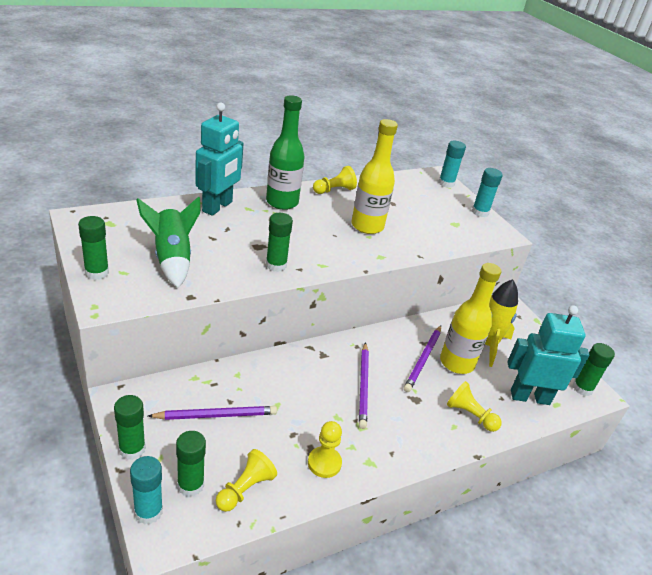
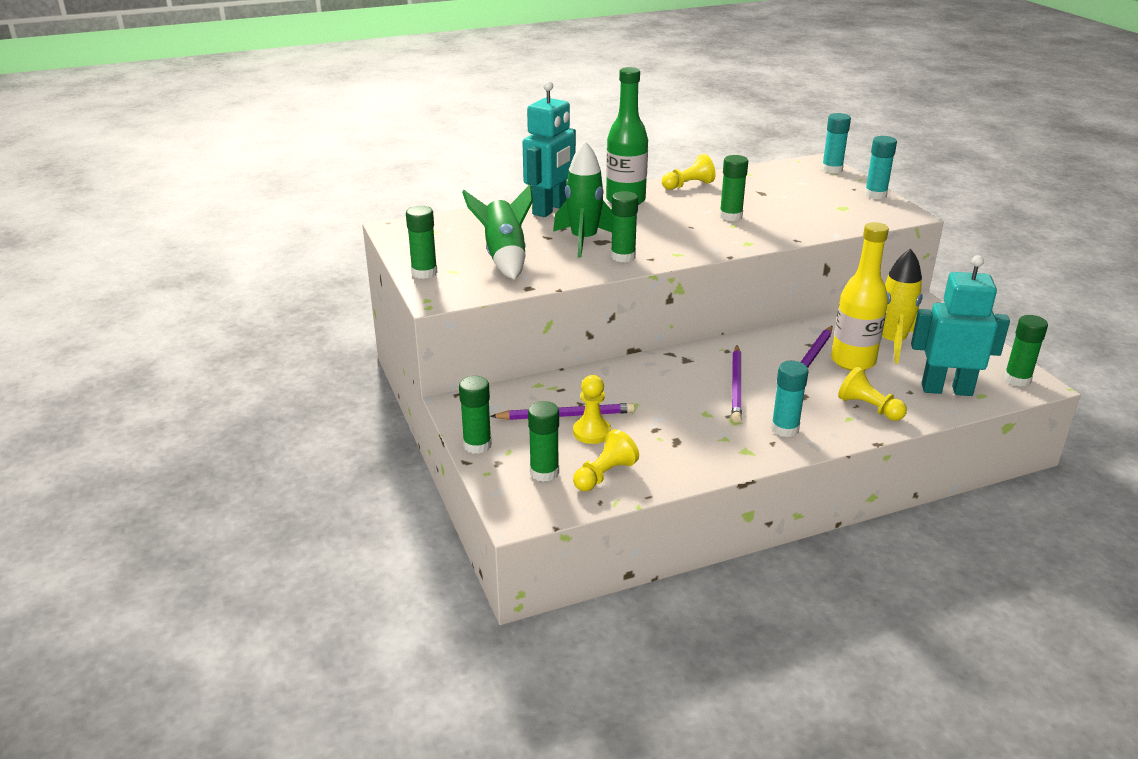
camera: 10 degrees right, 5 degrees down
turquoise glue stick [130,456,163,524] -> turquoise glue stick moved to [771,361,808,437]
yellow pawn [308,421,342,478] -> yellow pawn moved to [573,375,611,444]
yellow bottle [352,119,398,234] -> green glue stick [719,155,748,221]
none -> green rocket [553,141,612,258]

